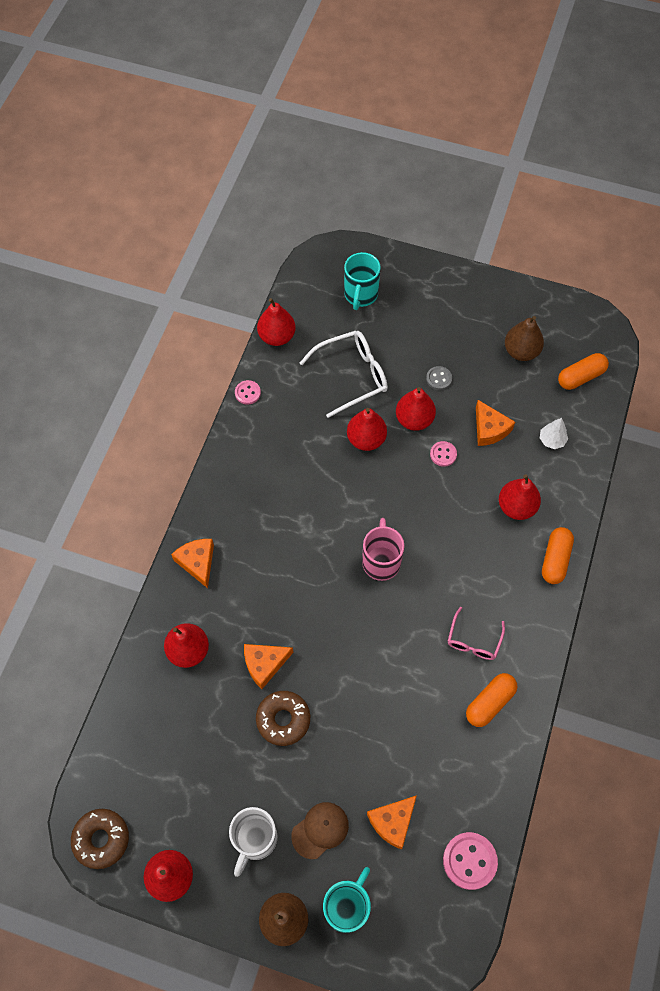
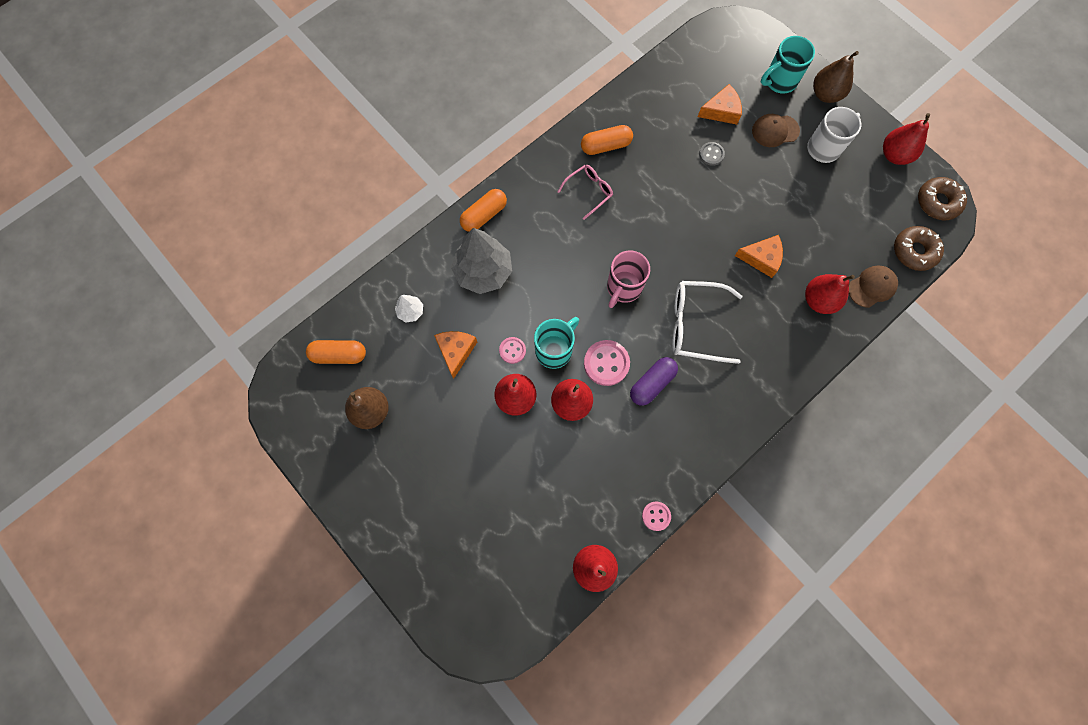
camera: 150 degrees left, 10 degrees up
orange cheese [171,539,214,588] -> none
brown donut [256,691,310,746] -> brown donut moved to [894,226,944,271]
white glasses [300,331,388,418] -> white glasses moved to [672,281,742,364]
turquoise mug [344,252,381,310] -> turquoise mug moved to [534,317,579,369]
grey button [426,366,452,390] -> grey button moved to [699,142,725,166]
pink button [443,832,498,890] -> pink button moved to [584,340,630,386]
red pear [499,474,541,520] -> grey tree [451,228,512,294]
none -> purple capsule [630,357,678,406]
none -> brown cap [849,266,898,308]

